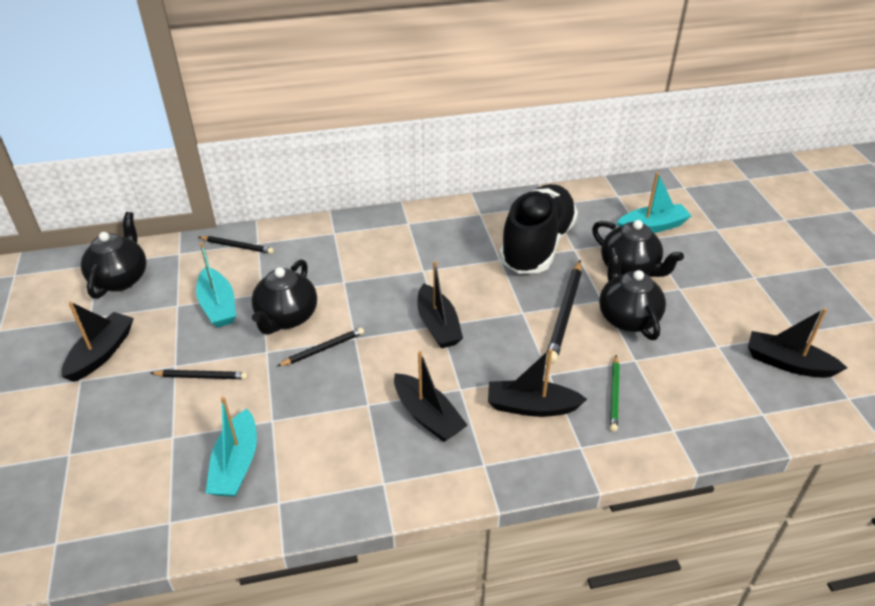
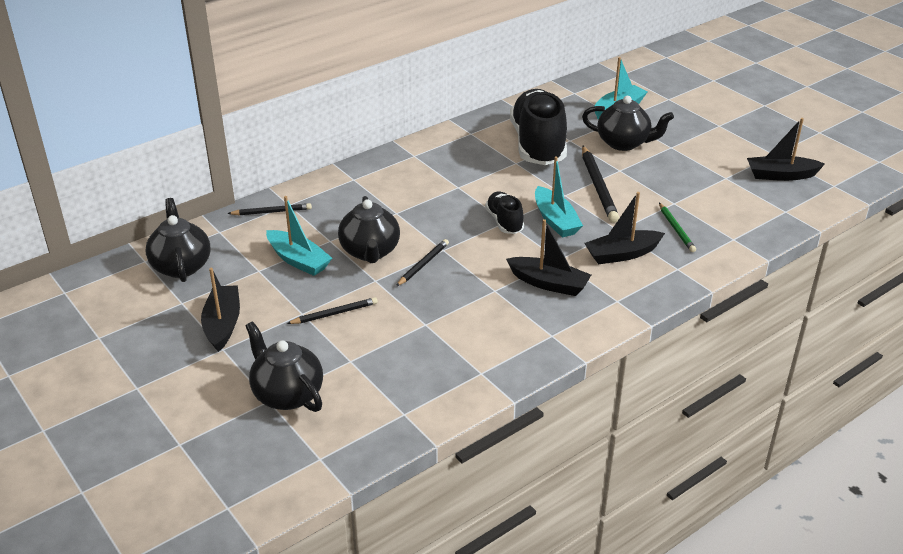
camera: 25 degrees left, 5 degrees down
turquoise boat [206,397,257,497] -> turquoise boat moved to [535,156,583,238]
black boat [417,261,463,348] -> black shoe [485,192,524,234]
black teapot [599,248,666,340] -> black teapot moved to [245,321,323,412]

